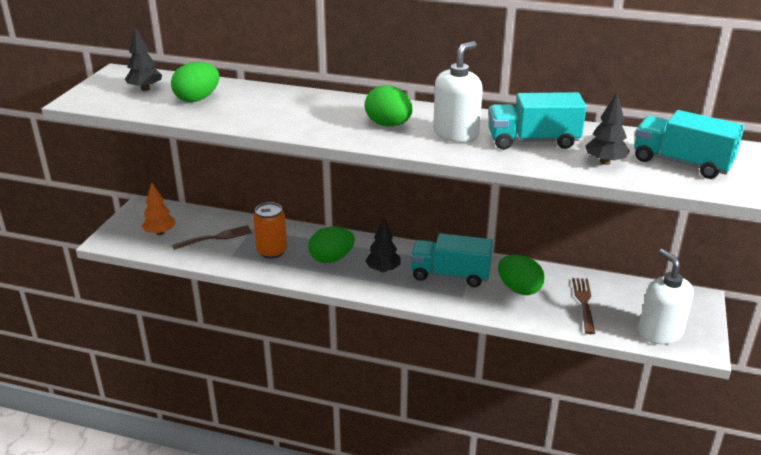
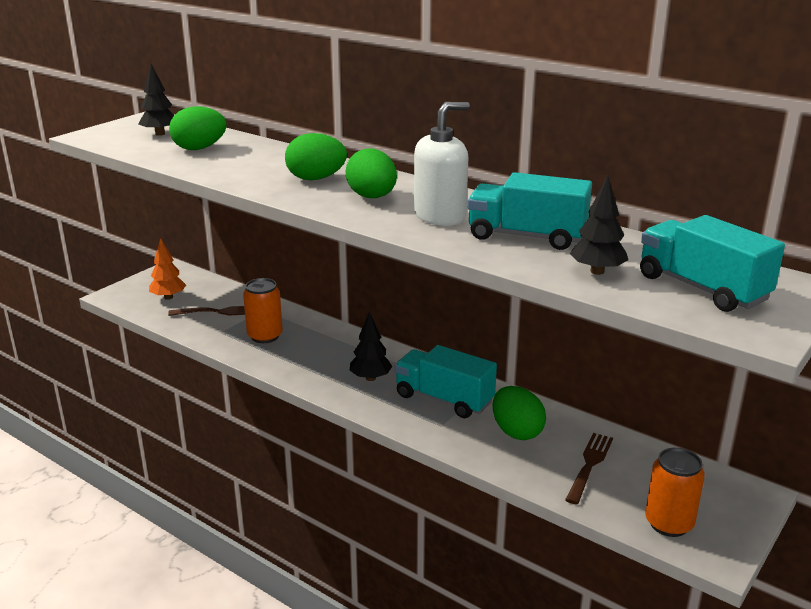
camera: 20 degrees right, 5 degrees down
green egg [308,226,355,263] -> green egg moved to [285,133,347,180]
white soap dispenser [638,249,694,344] -> orange can [645,448,705,537]

